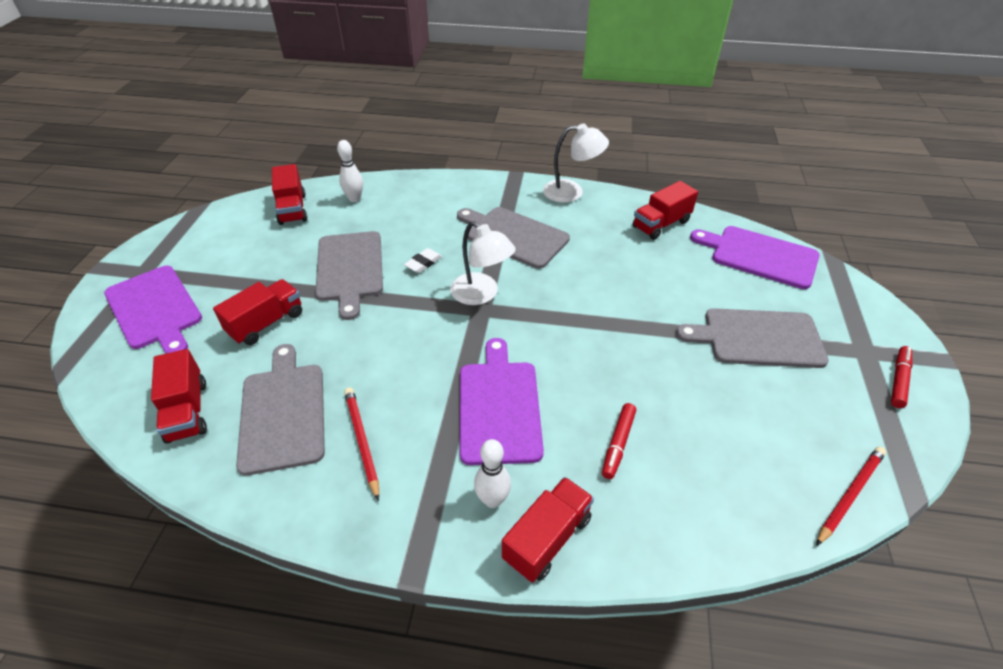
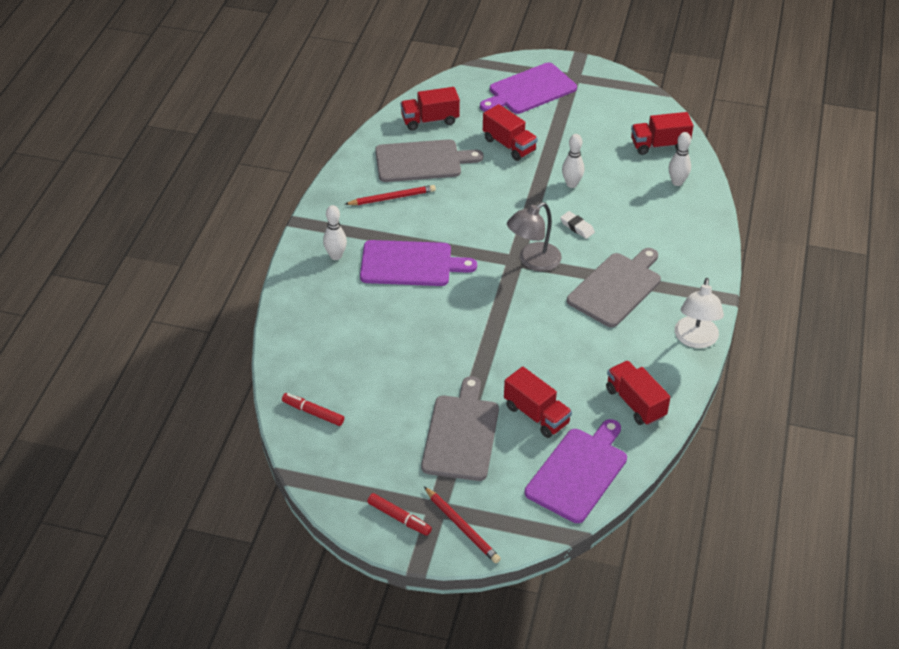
camera: 95 degrees right, 0 degrees up
grey cutting board [315,231,383,320] -> white bowling pin [562,134,584,188]
white lamp [450,221,516,305] -> grey lamp [507,202,562,271]
red truck [502,477,594,583] -> red truck moved to [504,366,572,438]
red marker [602,403,636,479] -> red marker moved to [282,393,344,426]
red pencil [816,447,886,546] -> red pencil moved to [424,487,501,563]

